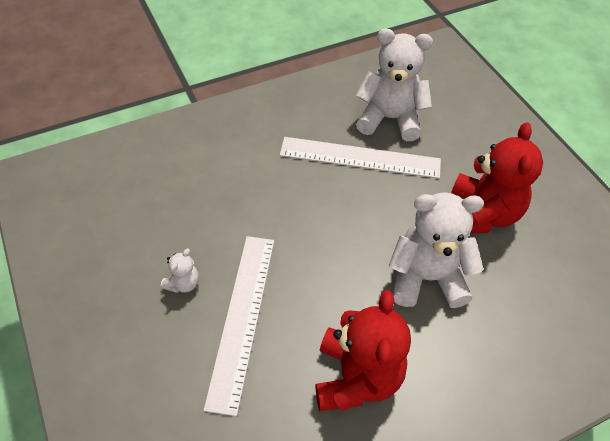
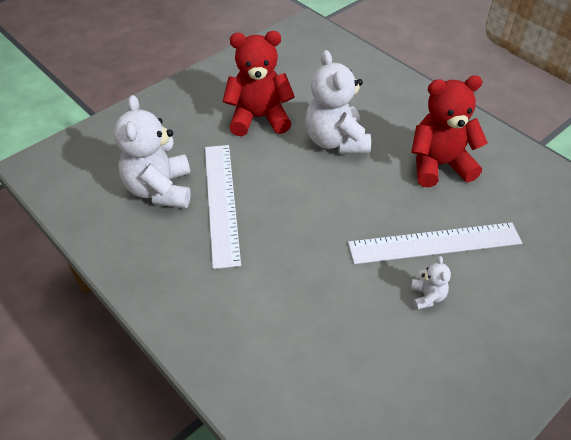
camera: 105 degrees left, 5 degrees down
white teddy bear [160,248,199,293] -> white teddy bear turned 75 degrees clockwise [411,256,451,310]

